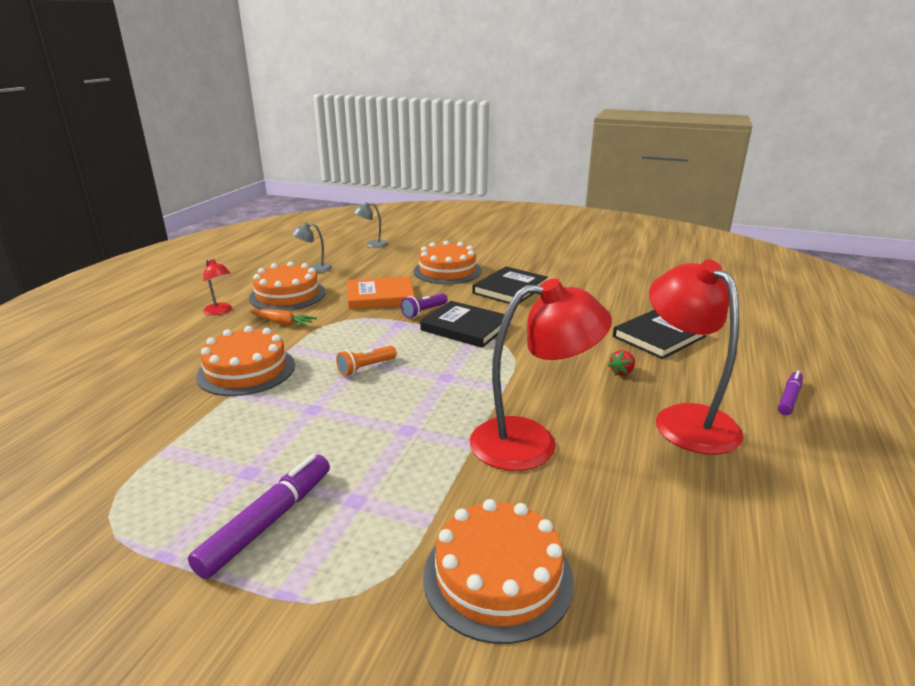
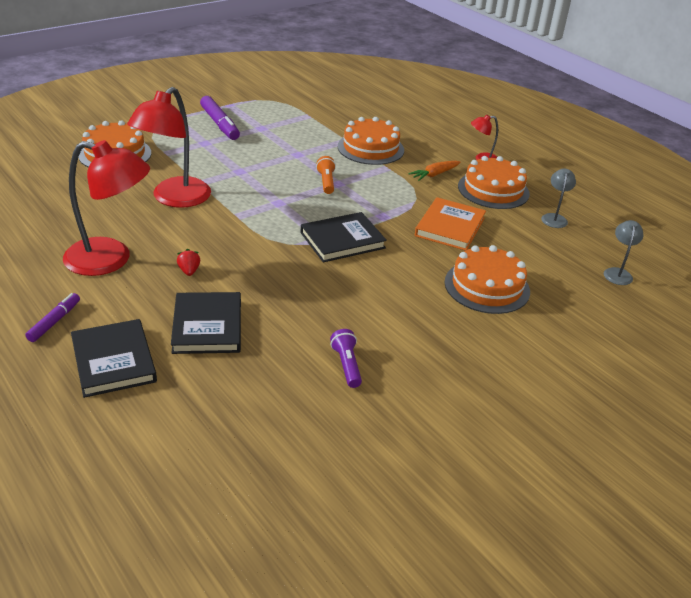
camera: 120 degrees right, 10 degrees up
purple flashlight [401,293,448,318] -> purple flashlight moved to [330,329,362,388]
black book [472,267,548,304] -> black book moved to [71,319,157,398]
purple marker [778,371,803,415] -> purple marker turned 135 degrees counterclockwise [25,293,80,342]

